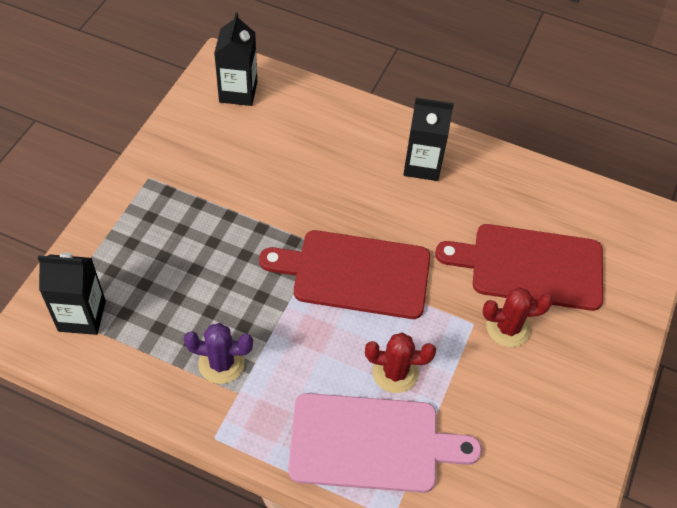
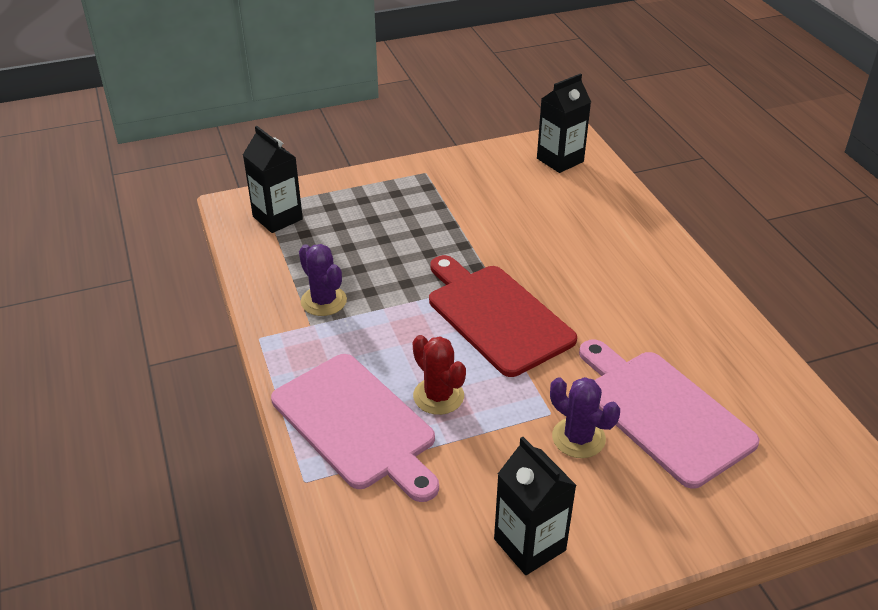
camera: 50 degrees right, 15 degrees down
black carton [403,98,454,181] -> black carton moved to [494,437,577,575]
red cutting board [435,224,603,311] -> pink cutting board [579,340,760,489]
red cactus [483,287,553,347] -> purple cactus [550,377,620,458]

